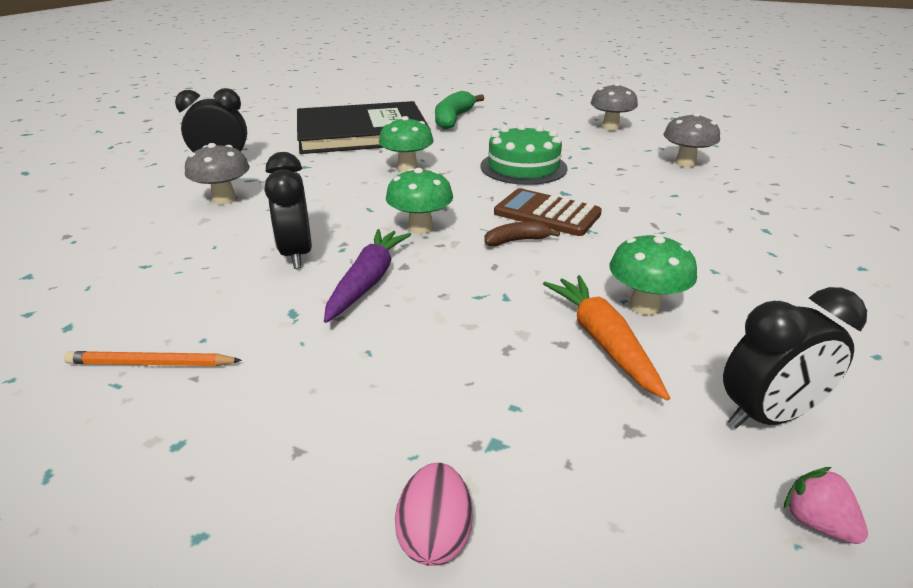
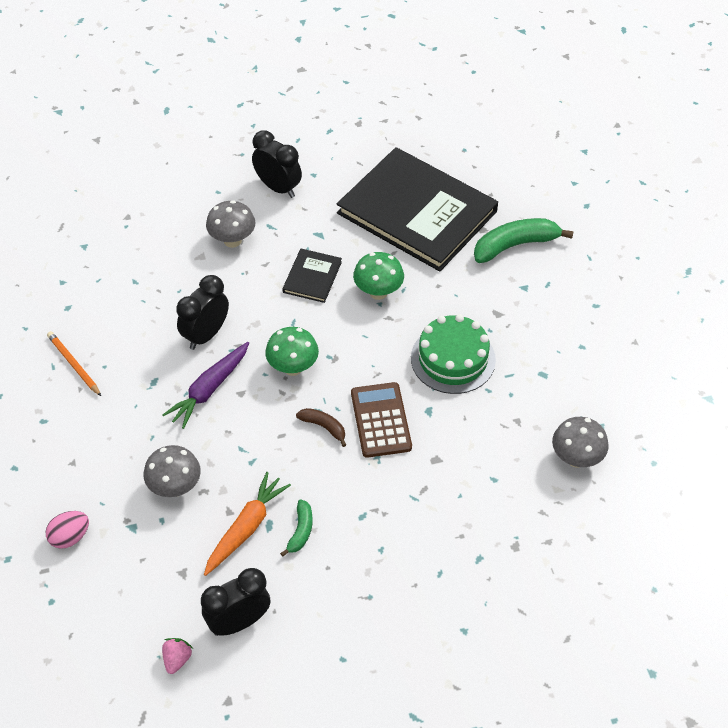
camera: 50 degrees right, 20 degrees up
purple carrot [324,229,411,323] -> purple carrot turned 150 degrees clockwise [162,342,249,429]
grey mushroom [590,83,638,131] -> grey mushroom moved to [144,445,201,497]
green mushroom [610,233,697,315] -> green banana [280,500,313,557]
black clock [723,287,867,429] -> black clock turned 120 degrees clockwise [201,568,270,636]
none -> black book [282,249,342,303]

